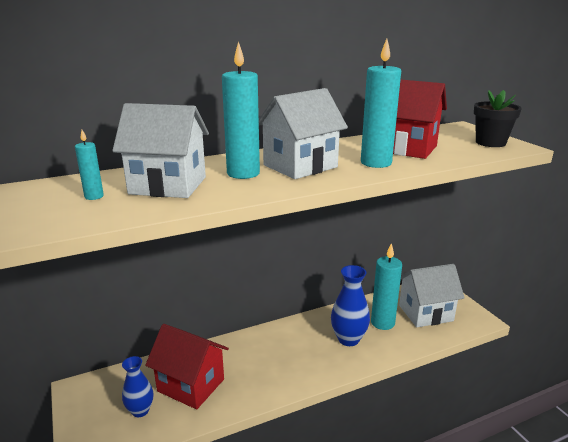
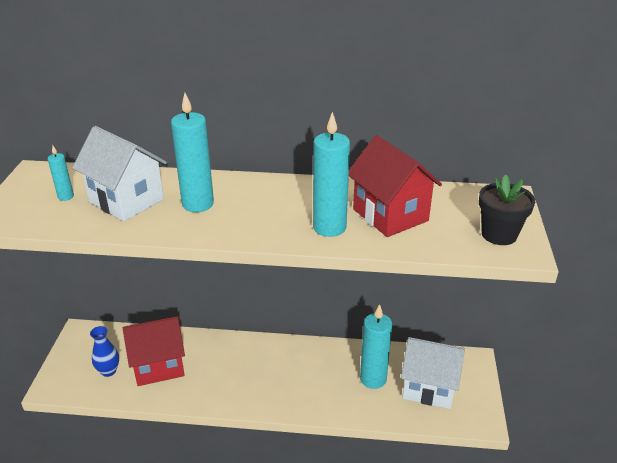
camera: 30 degrees right, 10 degrees up
red house [145,324,229,409] -> red house turned 75 degrees counterclockwise [123,316,185,386]
white house [259,88,348,179] -> none
blue vase [331,265,370,346] -> none

